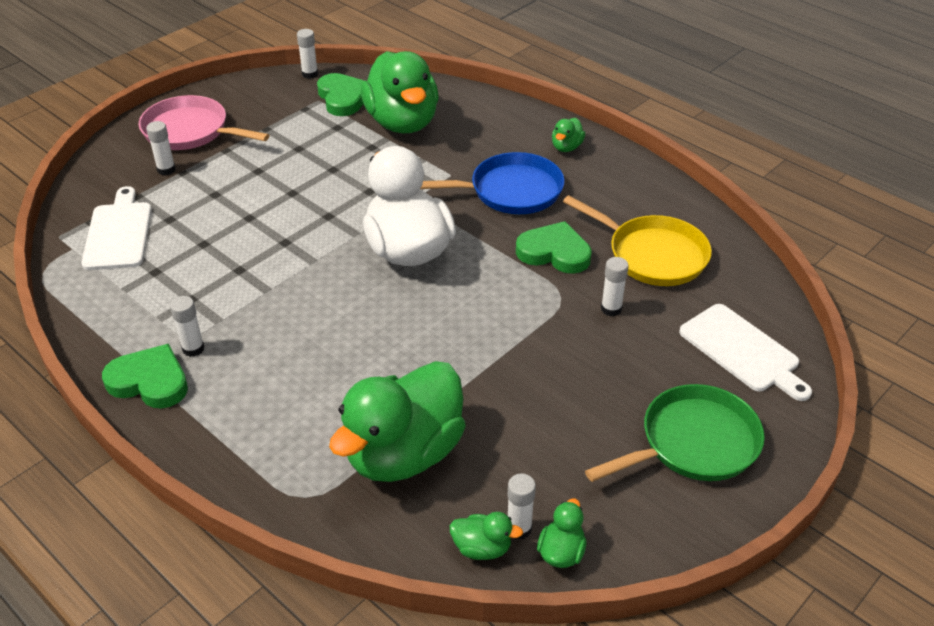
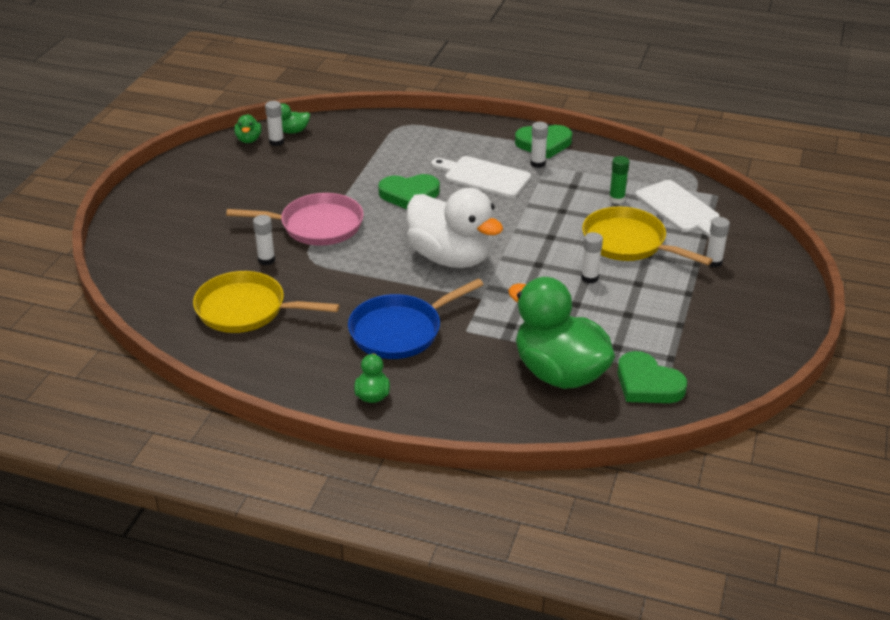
camera: 155 degrees right, 5 degrees down
pink pan [139,95,270,150] -> pink pan moved to [226,193,364,246]
white glue stick [297,29,318,79] -> white glue stick moved to [581,232,603,284]
green duck [329,361,466,482] -> none
green heart [516,221,592,274] -> green heart moved to [378,174,440,209]
green pan [585,384,765,482] -> none
white cutting board [679,304,812,401] -> white cutting board moved to [431,156,531,198]
none -> yellow pan [582,206,713,265]
none -> green glue stick [609,156,630,204]

